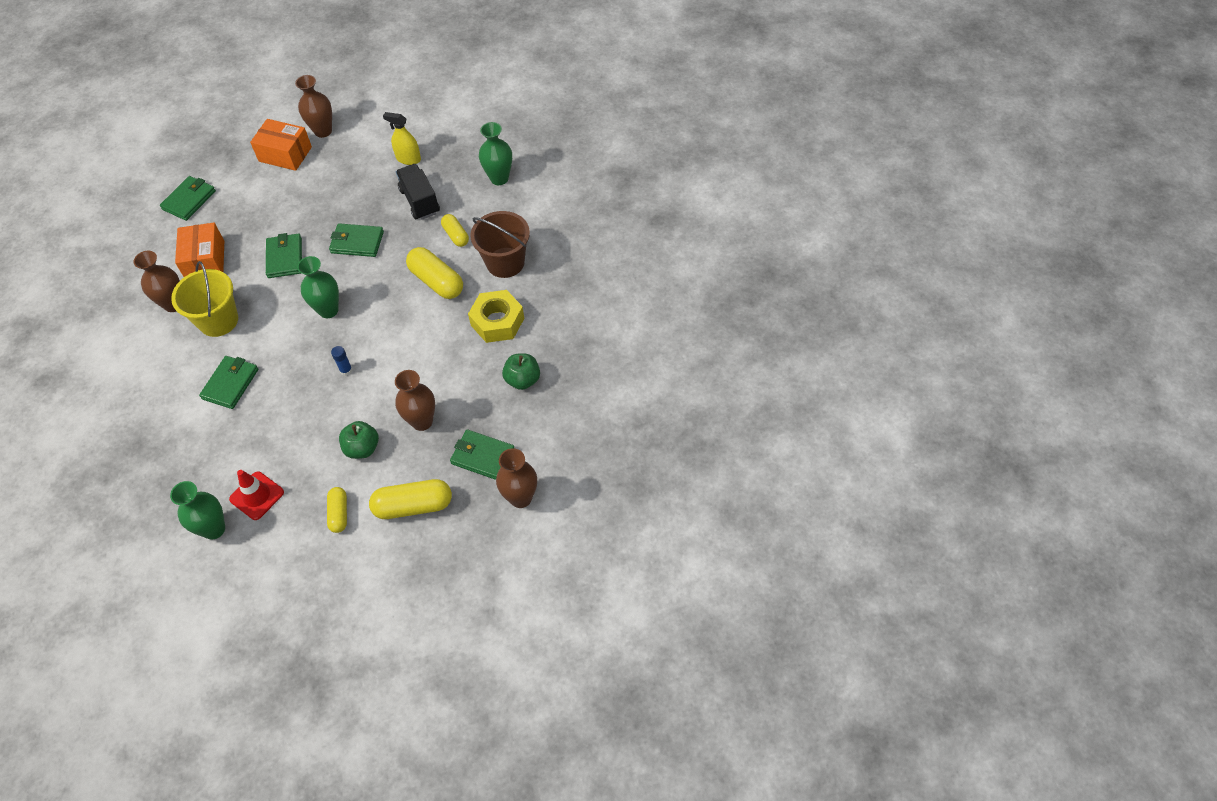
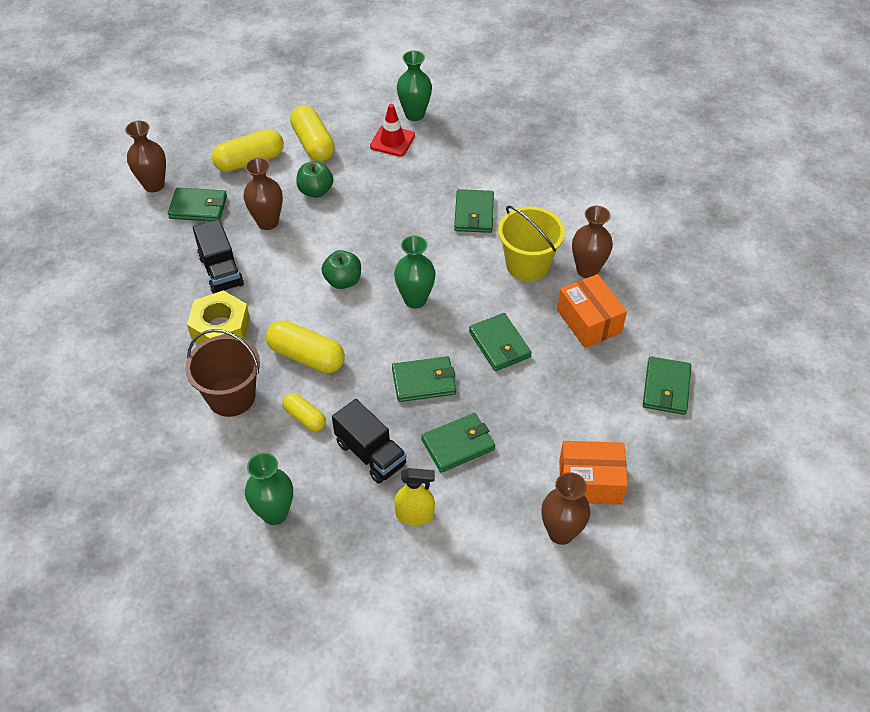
camera: 160 degrees right, 5 degrees down
yellow capsule [327,487,347,533] -> yellow capsule [290,105,335,162], size x1.68
blue glue stick [331,346,352,376] -> none
green apple [502,353,540,390] -> green apple moved to [322,250,361,289]
none -> black truck [193,219,244,294]
none -> green wallet [421,413,495,473]

